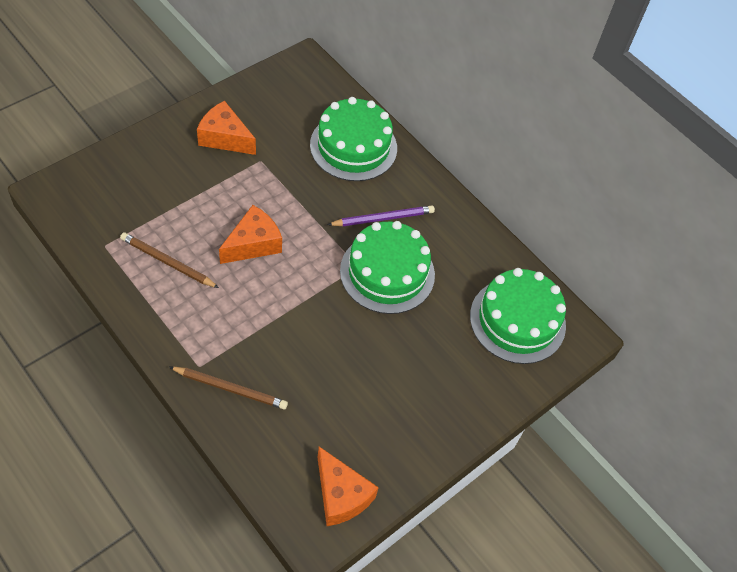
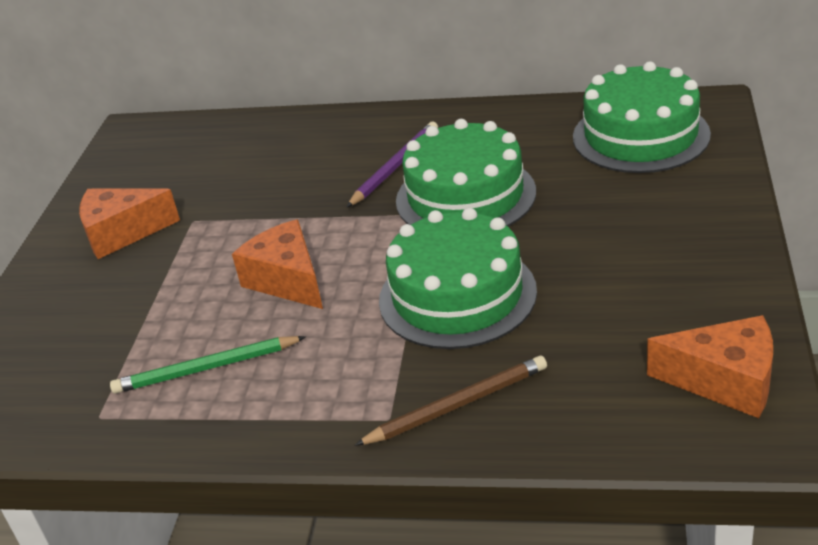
camera: 30 degrees left, 20 degrees down
brown pencil [120,232,219,288] -> green pencil [110,336,306,394]
orange cheese [219,205,282,264] -> orange cheese turned 45 degrees counterclockwise [232,219,323,309]
green cake [310,97,397,181] -> green cake moved to [379,208,537,349]

